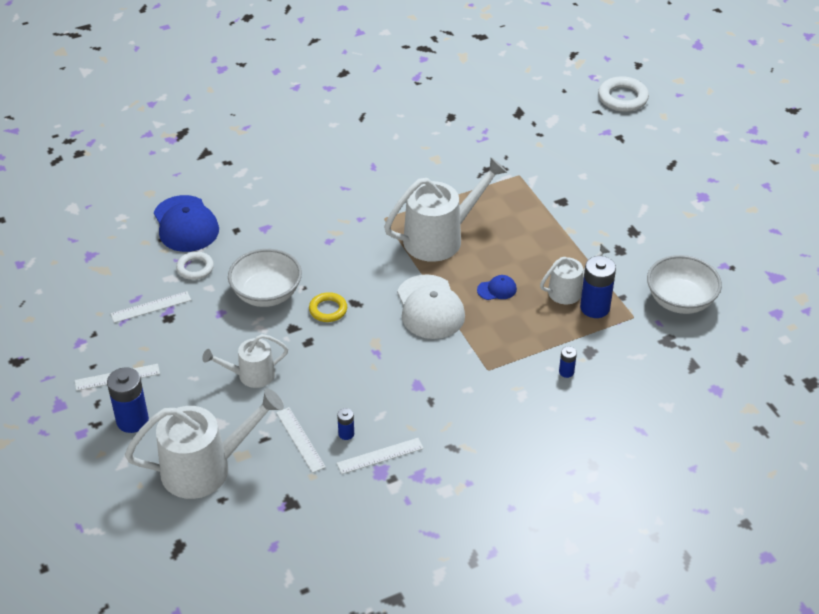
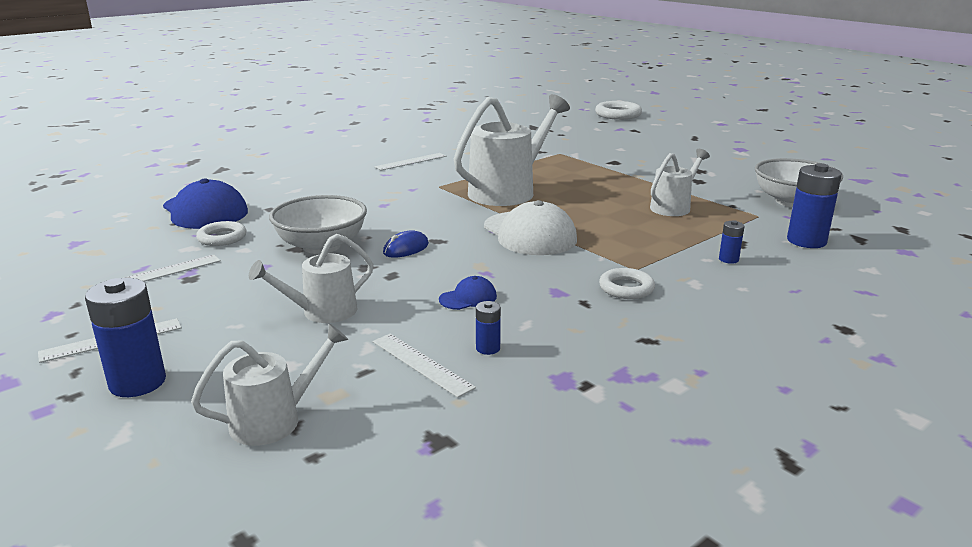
camera: 15 degrees left, 20 degrees down
white watering can [125,388,284,499] -> white watering can [191,323,348,446], size x0.57
yellow ring [309,292,347,322] -> blue mouse [383,230,429,258]
white ruler [337,438,424,474] -> white ruler moved to [374,153,447,170]
blue cap [477,275,517,300] -> blue cap moved to [439,276,497,310]
blue battery [580,256,616,318] -> blue battery moved to [787,163,842,248]
none -> white ring [599,268,655,299]

